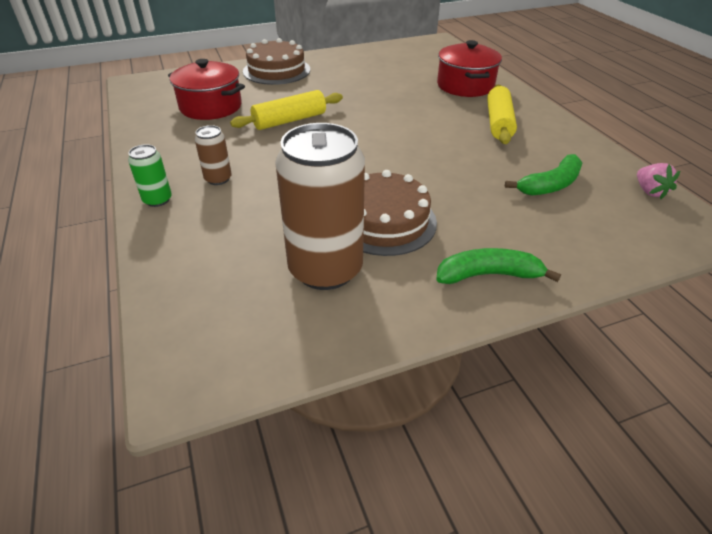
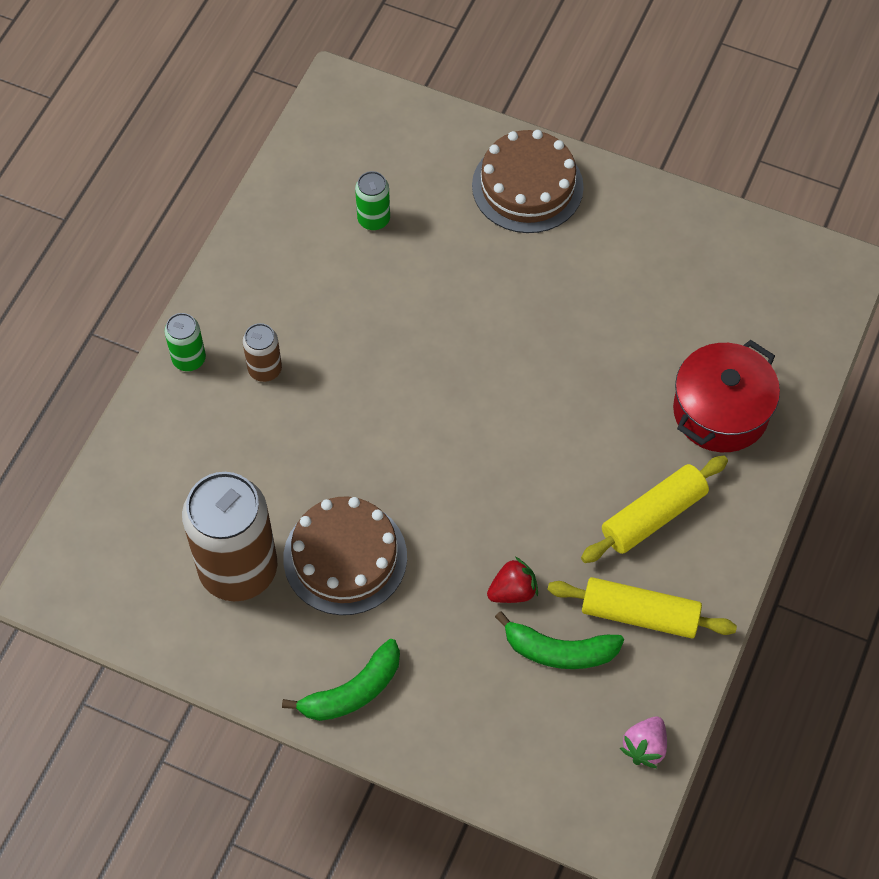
camera: 45 degrees right, 20 degrees up
red pot [168,59,245,120] -> green can [355,171,390,230]
yellow rolling pin [230,90,343,130] -> yellow rolling pin moved to [547,577,737,638]
green banana [436,248,561,284] -> green banana turned 105 degrees clockwise [282,639,400,721]
none -> red strawberry [487,557,538,603]

